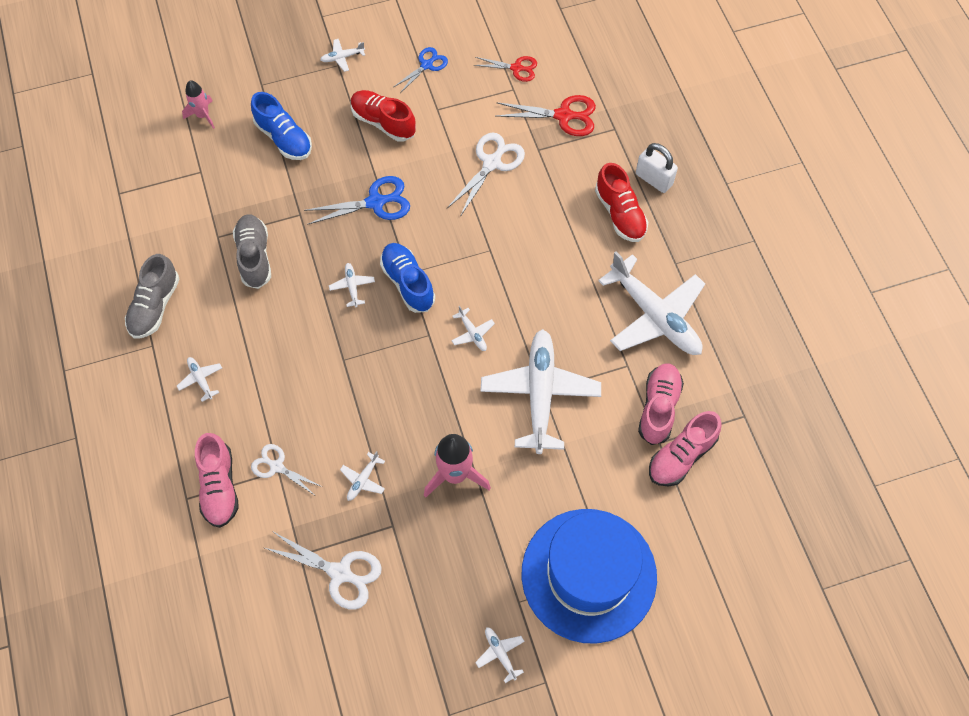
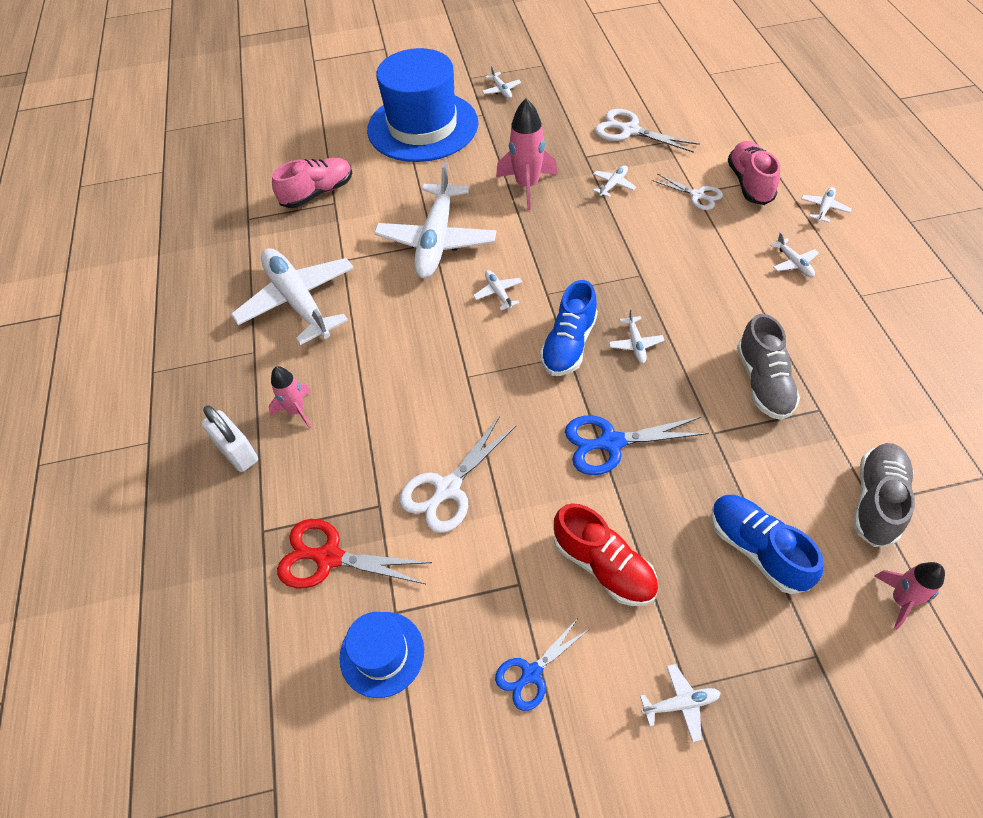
camera: 170 degrees left, 10 degrees down
grey shoe [125,254,179,338] -> grey shoe moved to [853,443,915,547]
blue shoe [380,243,435,313] -> blue shoe turned 45 degrees clockwise [540,280,598,376]
red scissors [474,56,537,82] -> blue hat [339,612,424,698]
red shoe [595,163,648,242] -> pink rocket [269,366,311,429]
pink shoe [638,363,684,445] -> none
none -> white plane [801,187,852,223]

